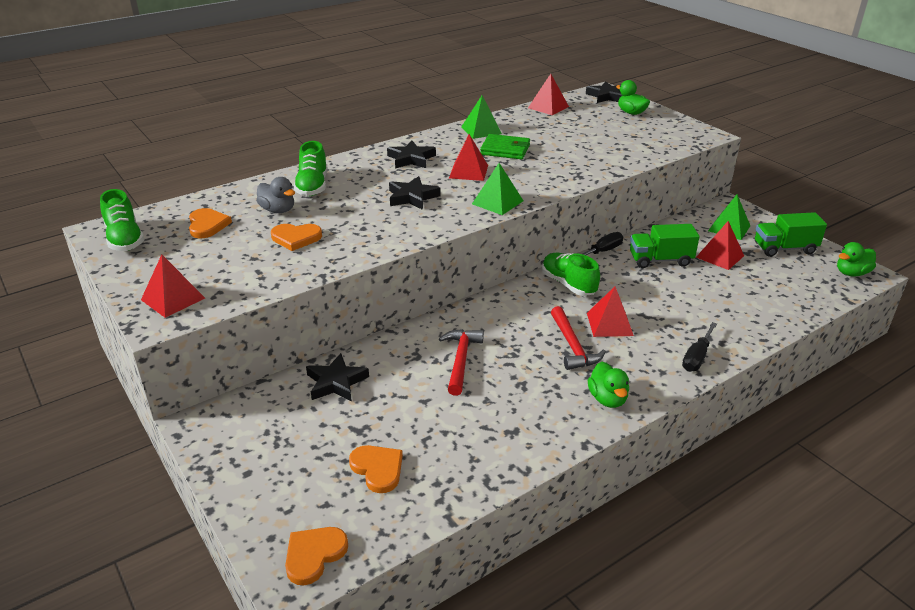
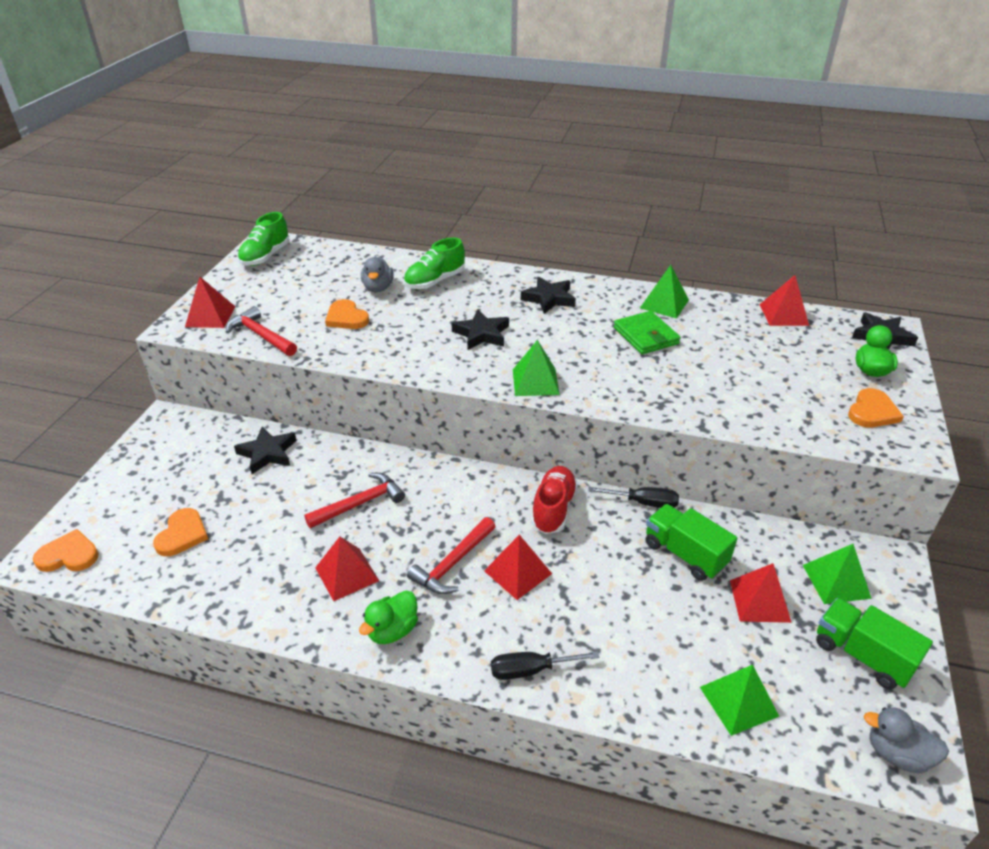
camera: 50 degrees right, 5 degrees up
orange heart [189,208,232,238] -> orange heart moved to [848,388,904,427]
red pyramid [449,134,488,181] -> red pyramid moved to [315,537,379,601]
green shoe [542,253,600,296] -> red shoe [531,466,578,534]
green duck [837,242,876,277] -> grey duck [864,707,949,774]
none -> red hammer [226,306,297,356]
none -> green pyramid [700,665,780,736]

